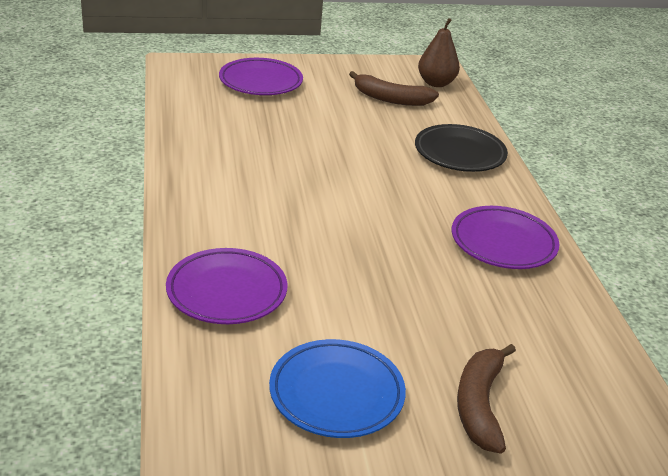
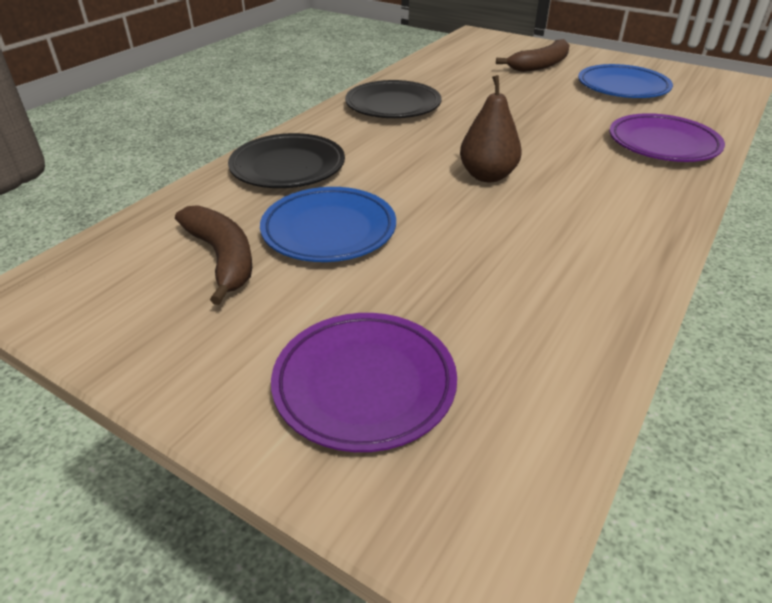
camera: 135 degrees left, 5 degrees up
brown pear [418,18,460,87] -> brown pear moved to [460,75,522,182]
purple plate [452,206,560,269] -> black plate [345,80,441,118]
none -> blue plate [260,187,396,262]

